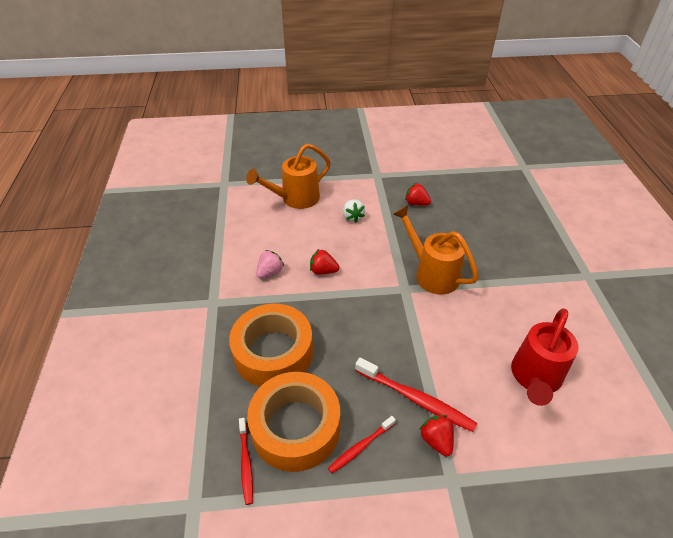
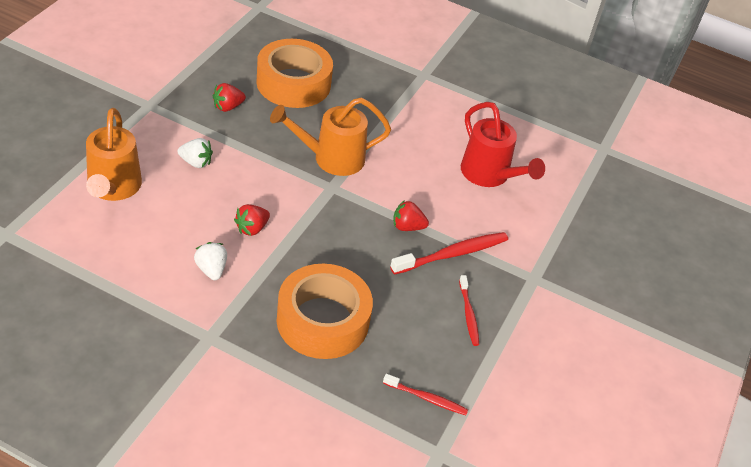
camera: 65 degrees left, 0 degrees up
orange tape [247,372,340,472] -> orange tape moved to [256,39,333,108]
pink strawberry [256,250,284,278] -> white strawberry [194,242,227,280]
red strawberry [419,415,454,456] -> red strawberry moved to [393,200,429,231]

